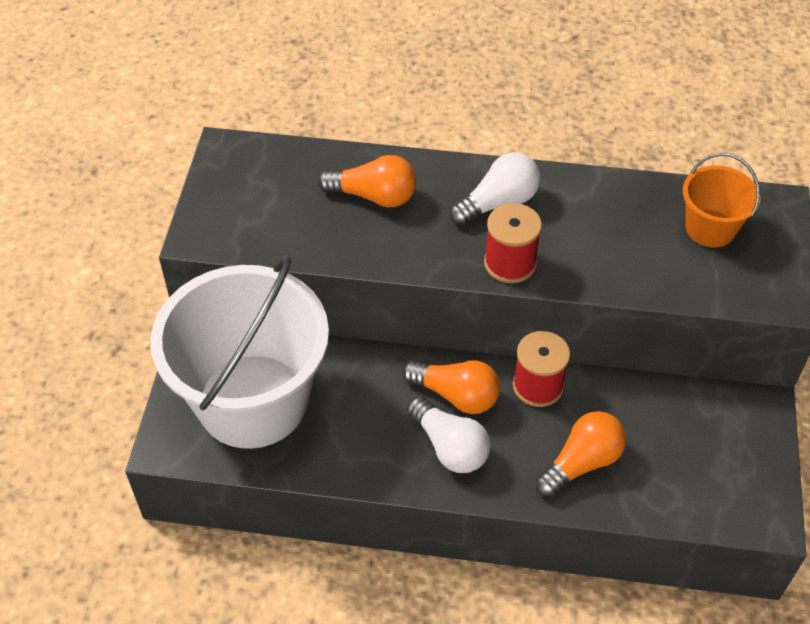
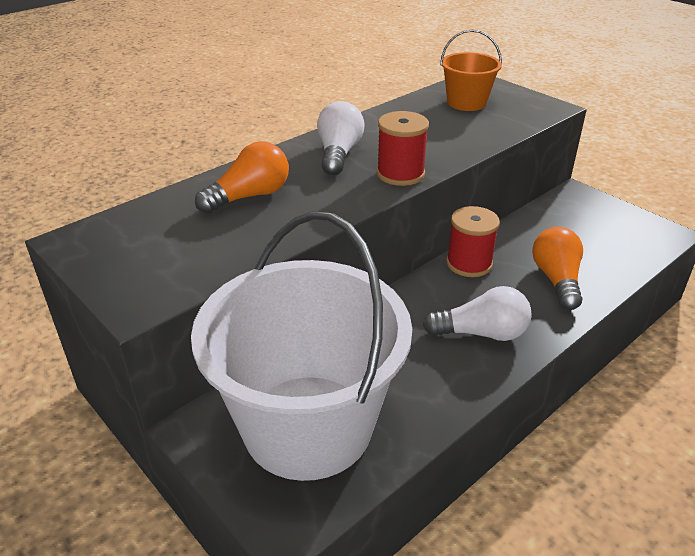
camera: 50 degrees left, 15 degrees down
orange light bulb [402,360,500,414] -> none

